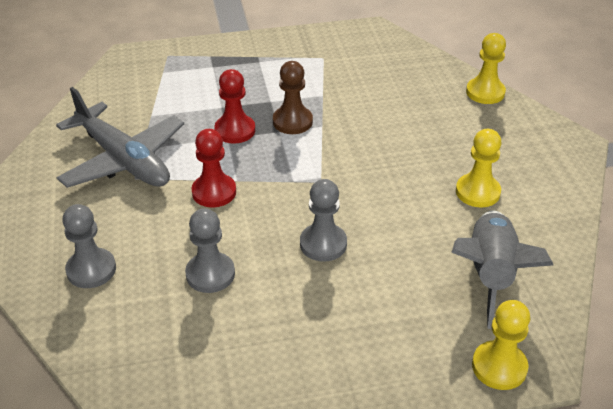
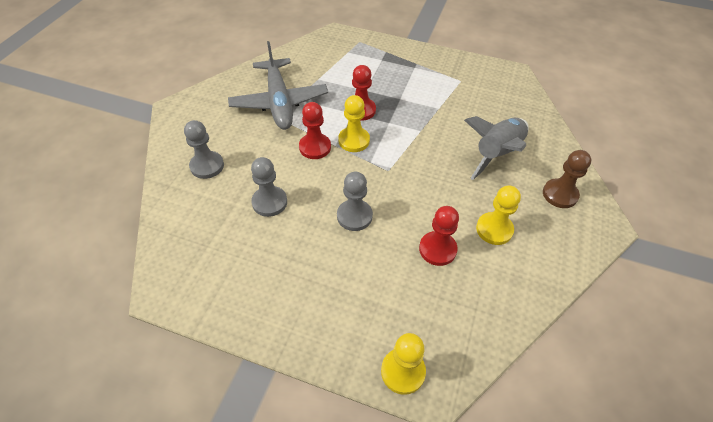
camera: 30 degrees right, 10 degrees up
brown pawn [273,61,313,134] -> brown pawn moved to [543,150,591,208]
grey rocket [451,210,553,329] -> grey rocket moved to [464,116,529,180]
yellow pawn [466,33,506,104] -> yellow pawn moved to [338,95,370,152]
none -> red pawn [419,206,459,266]

